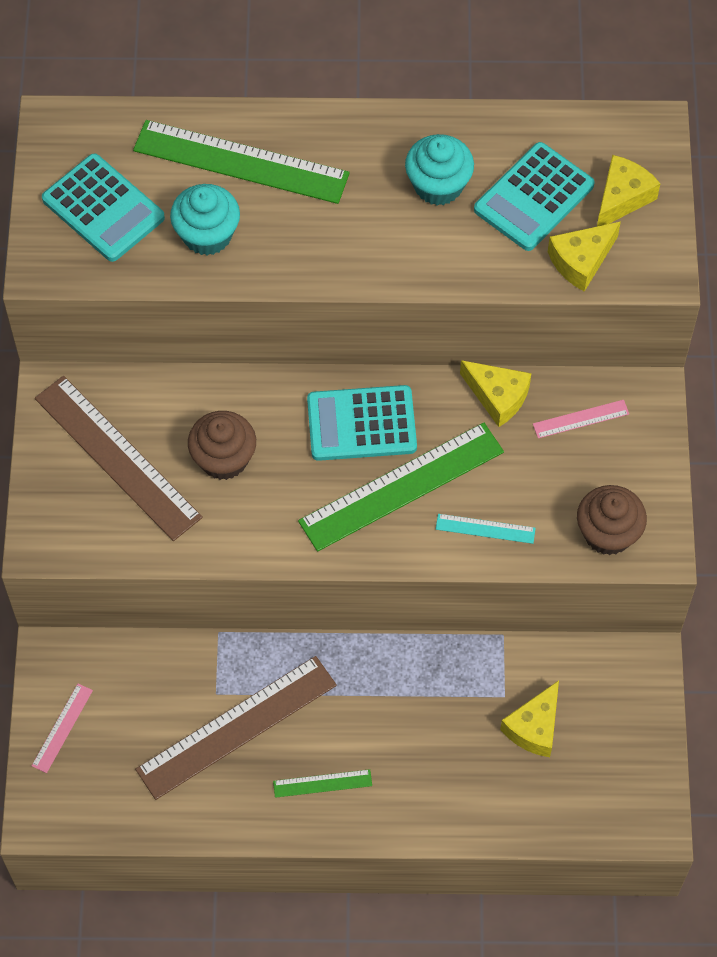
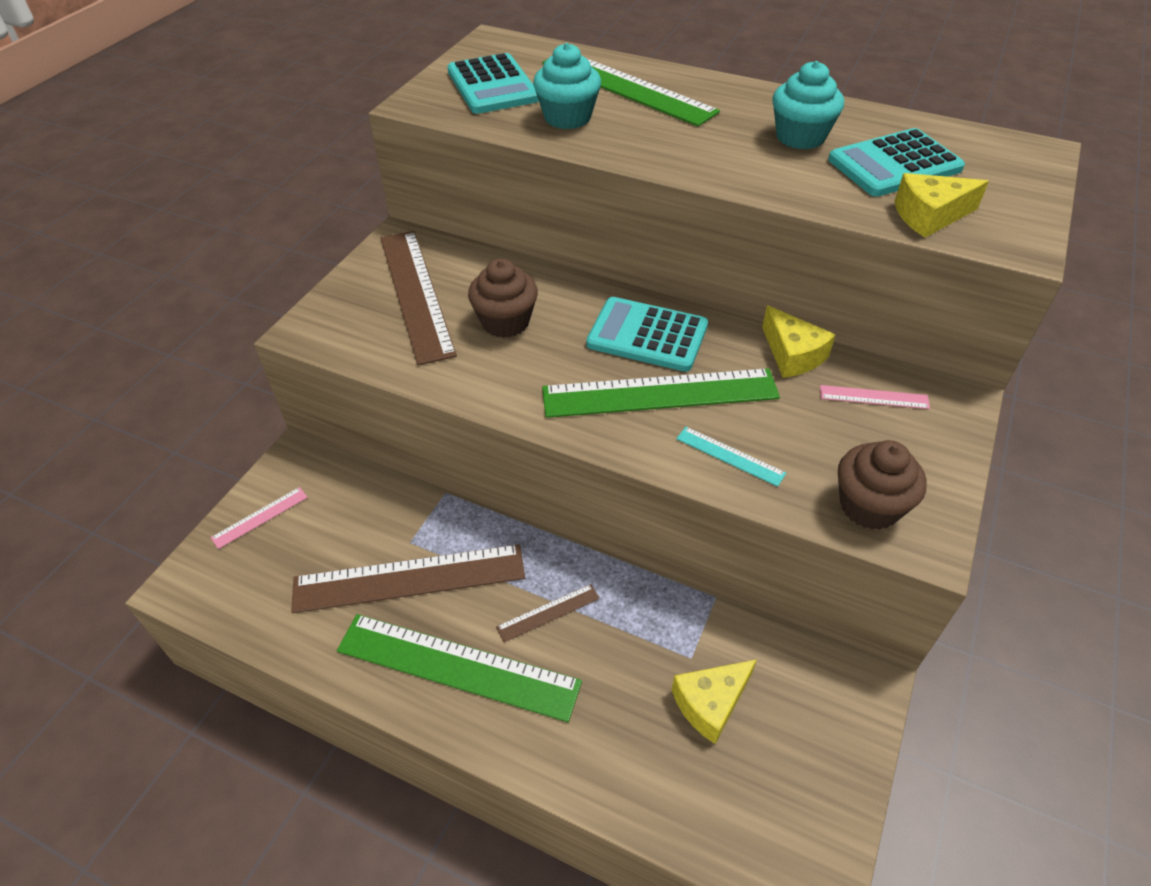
camera: 25 degrees right, 15 degrees down
green ruler [273,769,372,798] -> green ruler [337,614,582,722], size x2.22
yellow cheese [597,155,661,226] -> none
none -> brown ruler [496,584,600,642]

